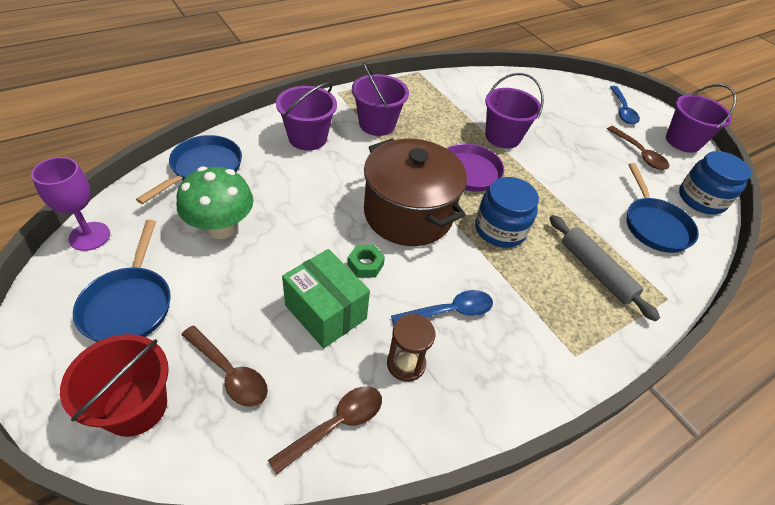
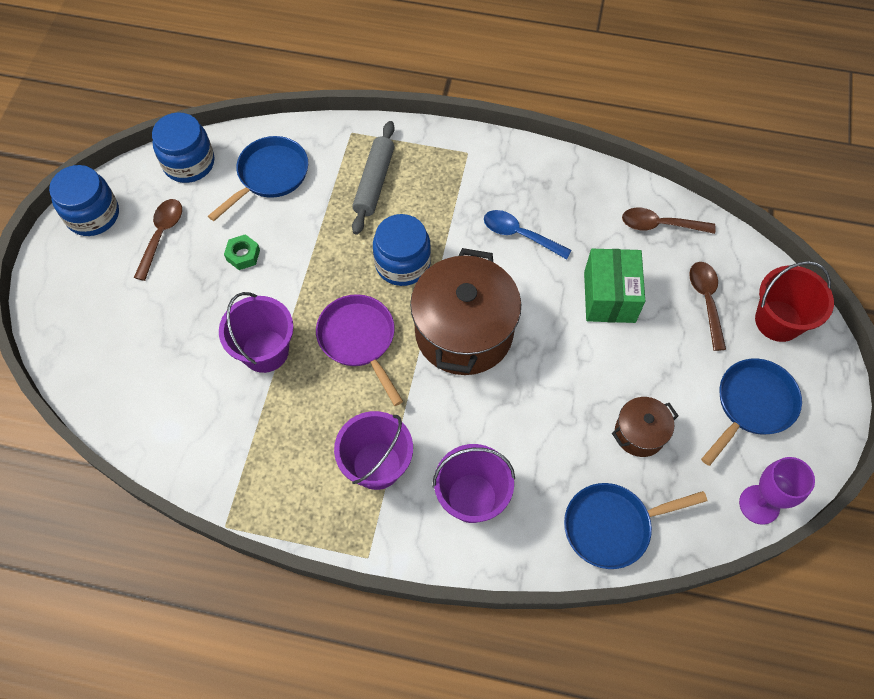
camera: 130 degrees left, 15 degrees up
green mushroom [177,166,253,239] -> brown pot [612,397,678,457]
green nut [348,245,385,278] -> green nut moved to [224,234,260,270]
brown hourglass [387,314,435,382] -> none
blue spoon [610,86,640,124] -> none
purple bucket [666,84,737,153] -> blue jar [49,165,119,236]

